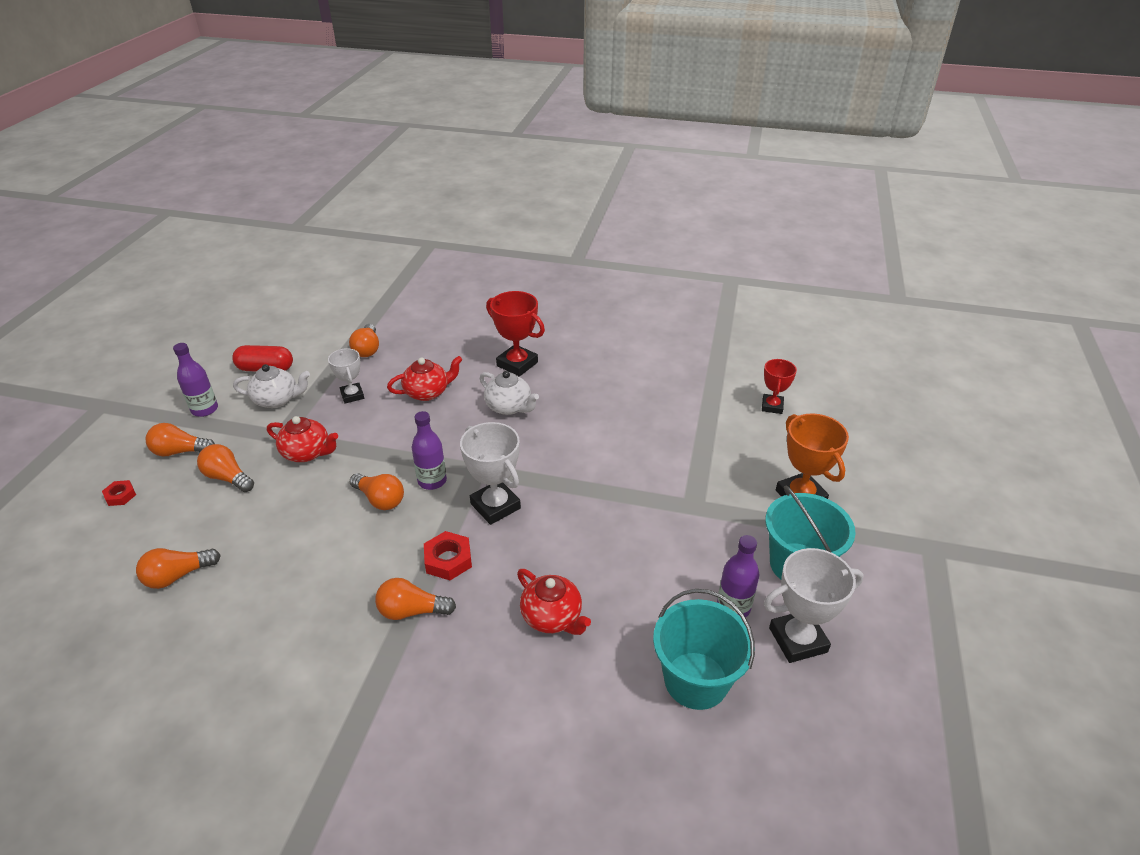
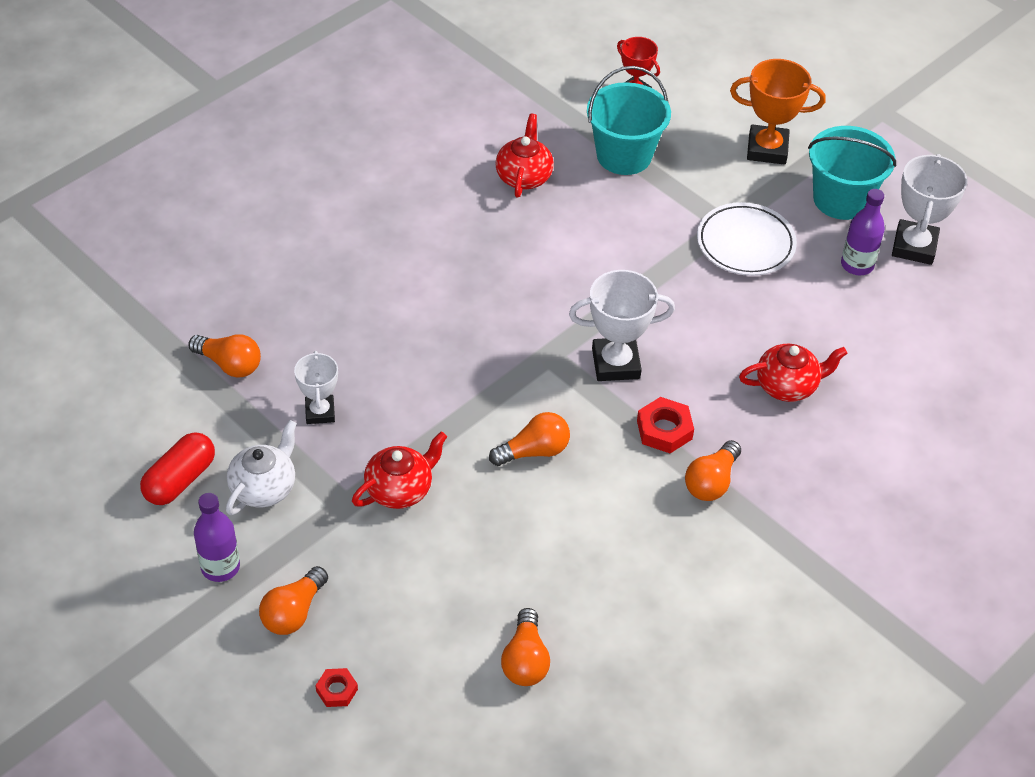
camera: 60 degrees left, 10 degrees up
orange light bulb [197,444,254,492] -> none
white trophy [328,348,364,403] -> white trophy turned 75 degrees clockwise [294,351,338,424]
red teapot [387,356,463,401] -> red teapot moved to [495,114,554,198]
purple bottle [412,411,447,490] -> none
white teapot [479,371,539,415] -> none
red trophy [486,291,545,376] -> none
turquoise bucket [653,589,755,710] -> turquoise bucket moved to [587,66,671,175]
none -> white plate [697,202,797,276]

